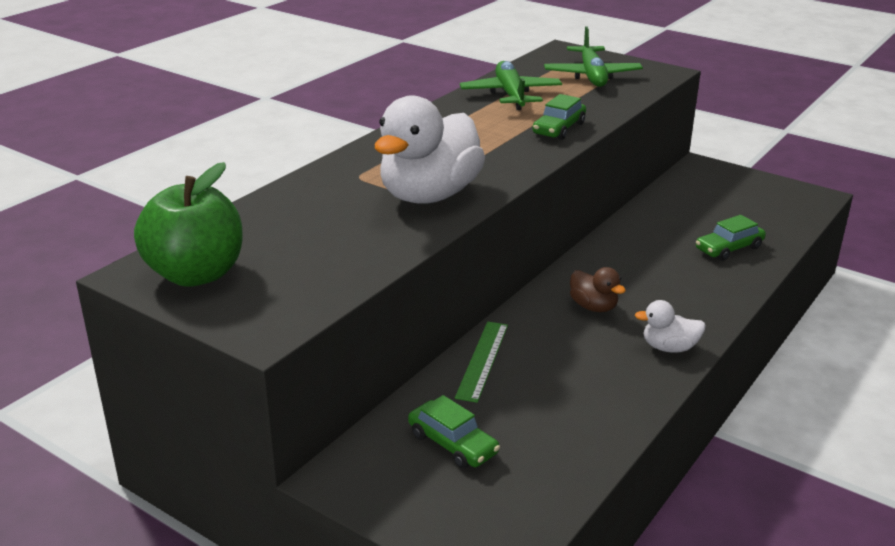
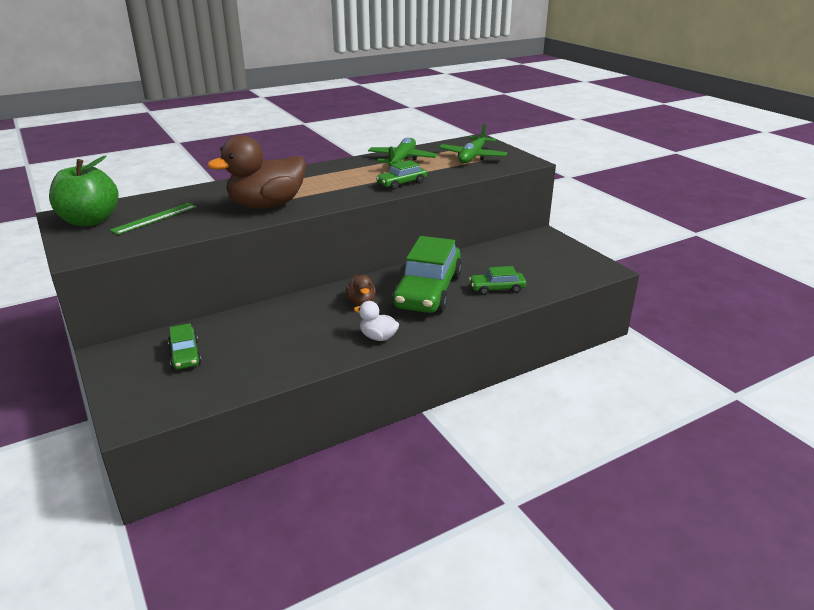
camera: 25 degrees right, 0 degrees up
white duck [375,95,485,204] -> brown duck [207,135,306,209]
green ruler [455,321,508,403] -> green ruler moved to [110,203,197,235]
none -> green car [392,236,462,313]

